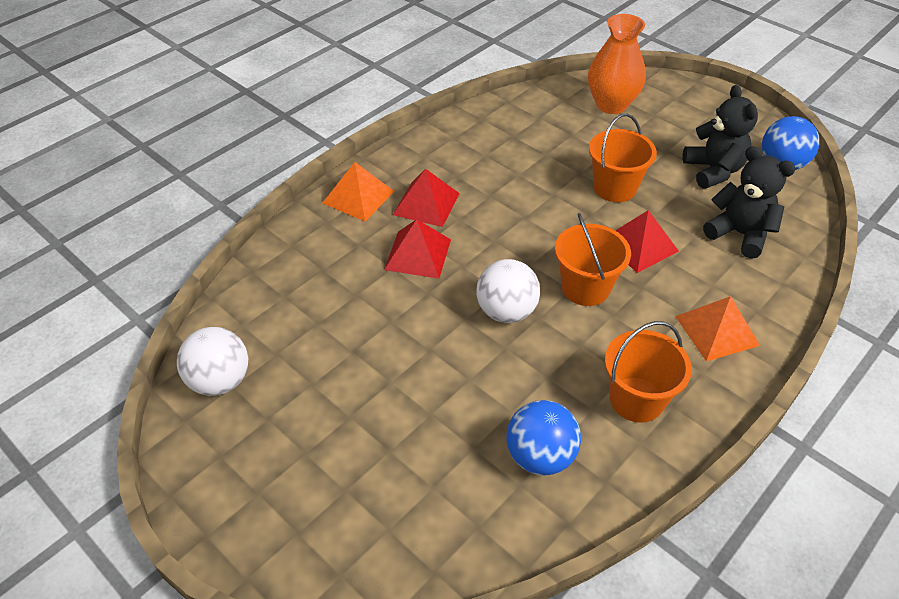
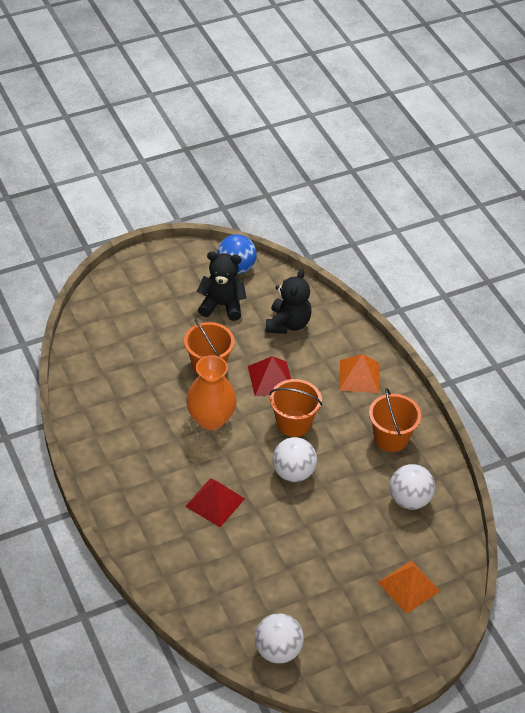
camera: 70 degrees left, 0 degrees up
orange pyramid [323,162,395,221] -> orange pyramid moved to [377,561,440,614]
red pyramid [393,169,460,227] -> none
blue ball [506,400,581,476] -> white ball [390,464,435,510]
orange vase [588,14,646,114] -> orange vase moved to [186,355,237,430]
black teddy bear [703,146,795,259] -> black teddy bear turned 135 degrees clockwise [266,269,312,334]

